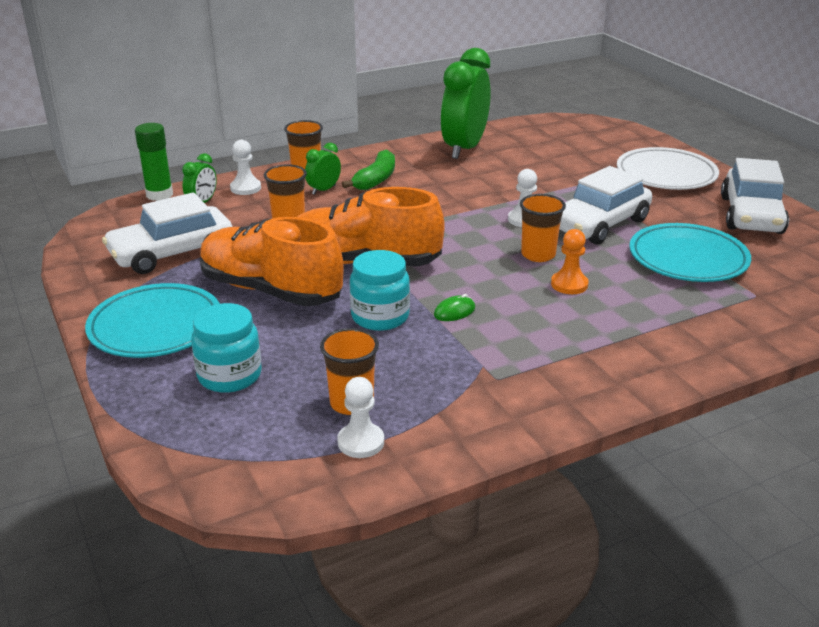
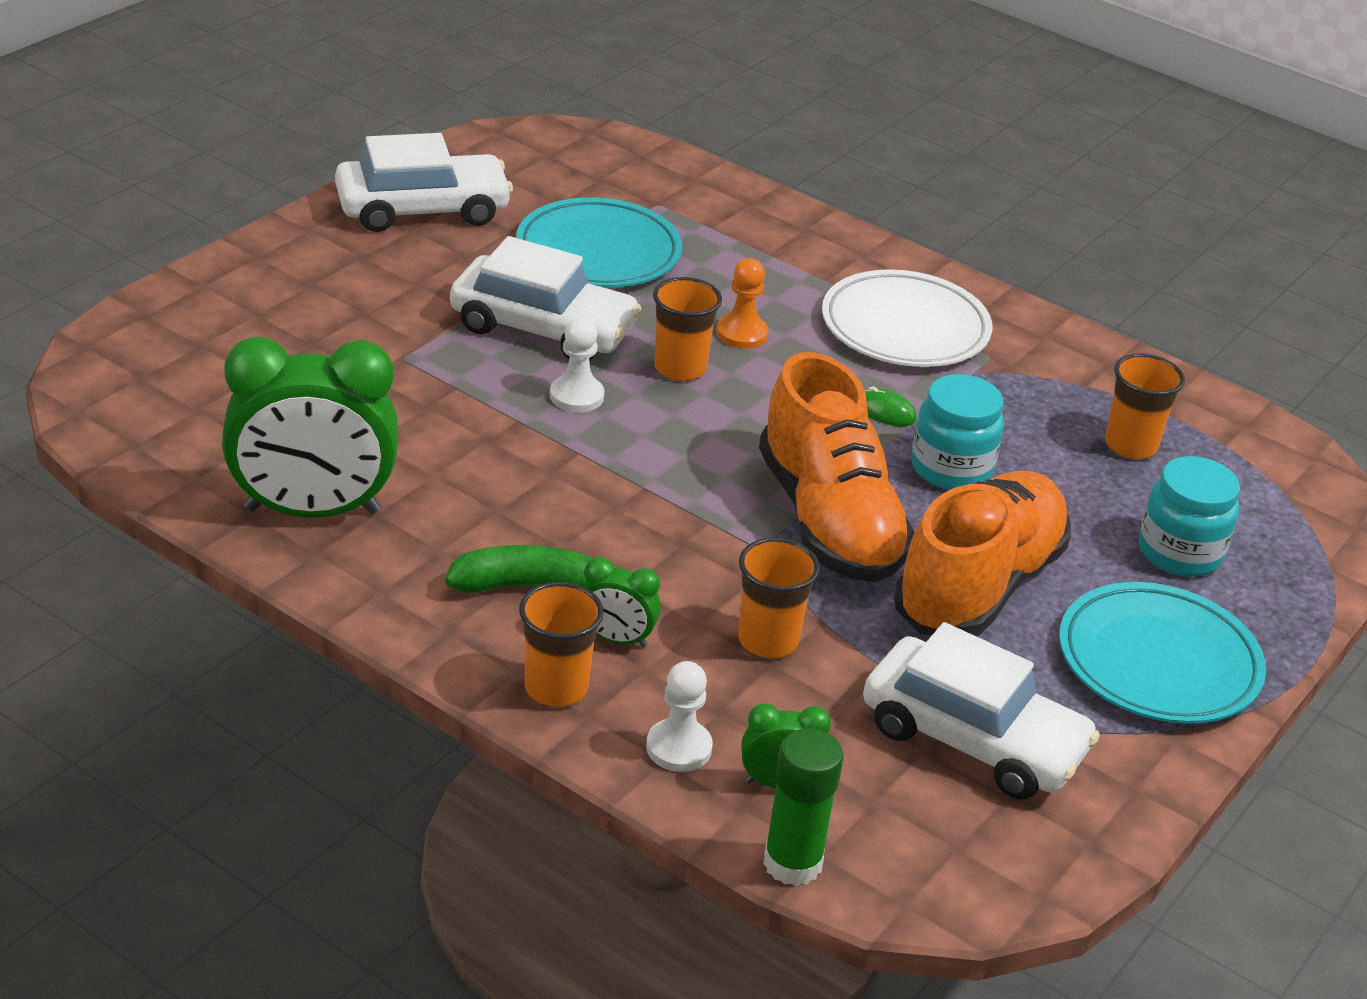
camera: 120 degrees left, 5 degrees up
orange shoe [200,217,344,306] -> orange shoe turned 150 degrees counterclockwise [894,471,1071,636]
white pawn [337,377,384,458] -> none
white plate [617,147,719,190] -> white plate moved to [822,269,992,367]

